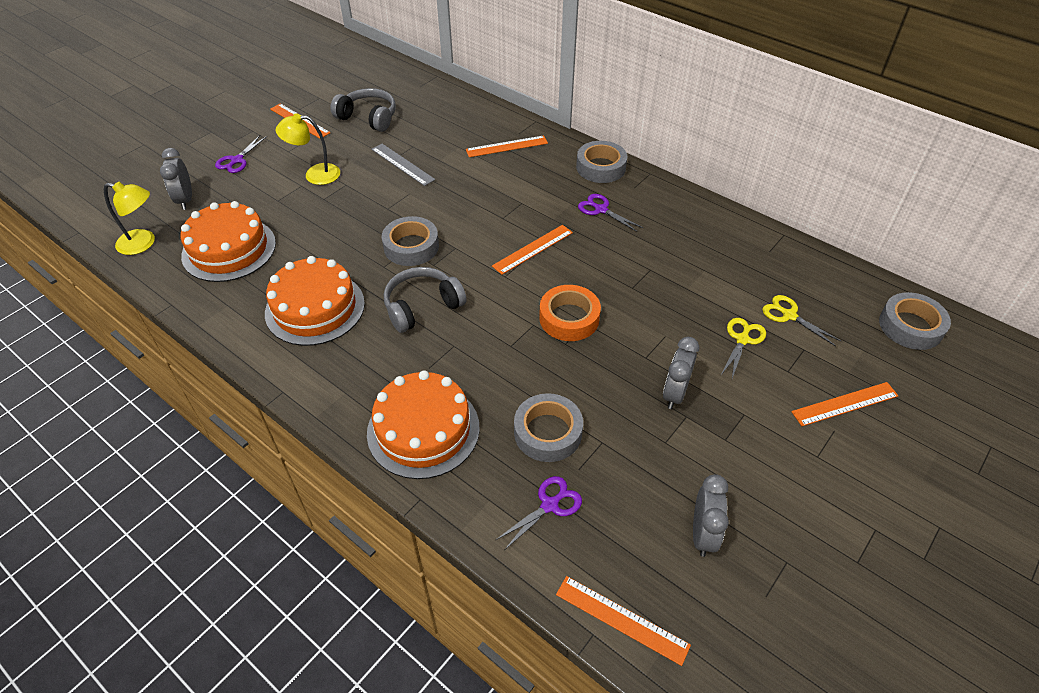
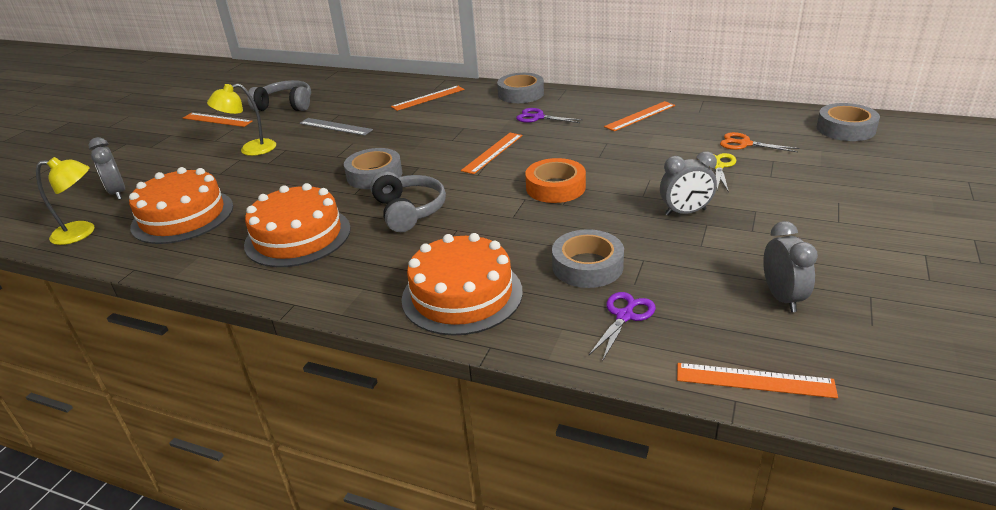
camera: 15 degrees left, 15 degrees down
purple scissors [215,135,267,173] -> none
grey headphones [384,267,466,333] -> grey headphones turned 120 degrees clockwise [370,171,446,232]
grey clock [663,337,699,409] -> grey clock turned 105 degrees counterclockwise [660,151,717,216]
yellow scissors [762,295,841,346] -> orange scissors [720,132,799,152]
orange ruler [791,382,898,426] -> orange ruler moved to [604,101,675,131]

